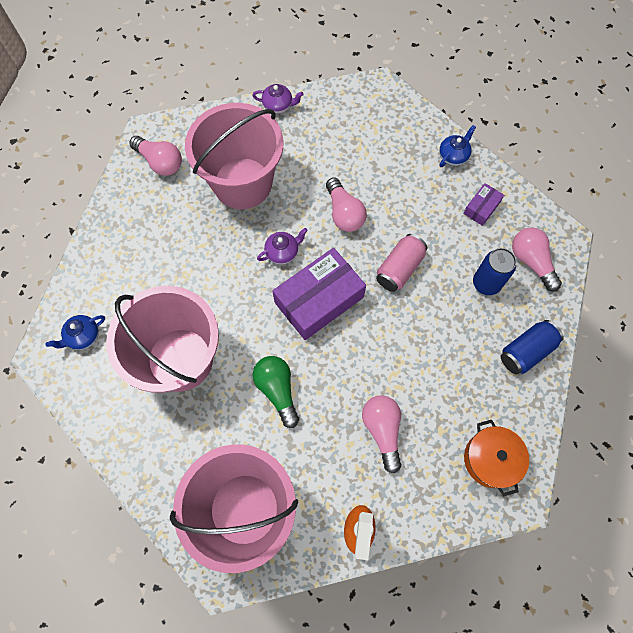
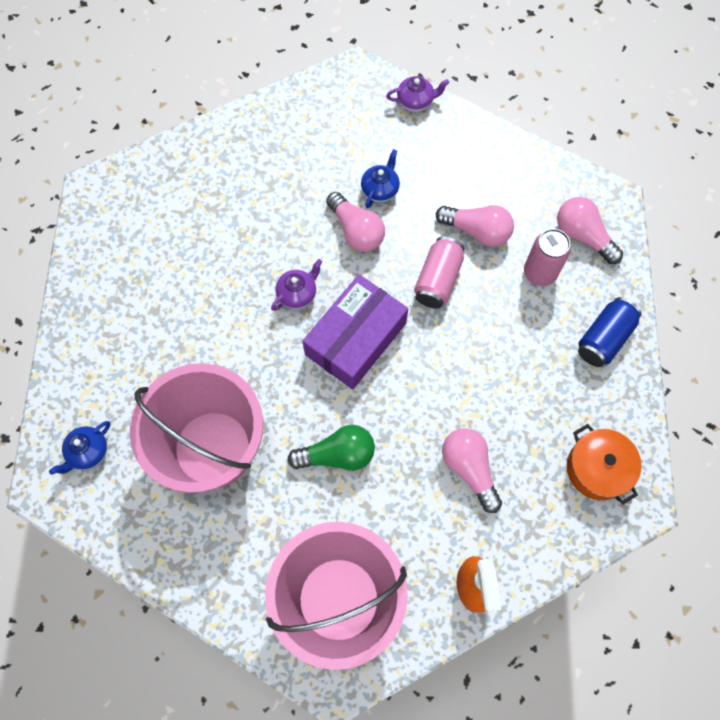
camera: 15 degrees left, 0 degrees up
pink light bulb [129,136,182,176] -> pink light bulb moved to [436,205,514,247]
pink bucket [185,103,283,209] -> none
purple teapot [252,84,304,114] -> purple teapot moved to [386,76,449,112]
green light bulb [252,356,299,428] -> green light bulb turned 120 degrees clockwise [287,425,375,471]
blue teapot [439,125,476,167] -> blue teapot moved to [361,149,400,208]
purple box [463,183,504,226] -> none
blue can [473,248,516,295] -> pink can [524,229,571,286]

